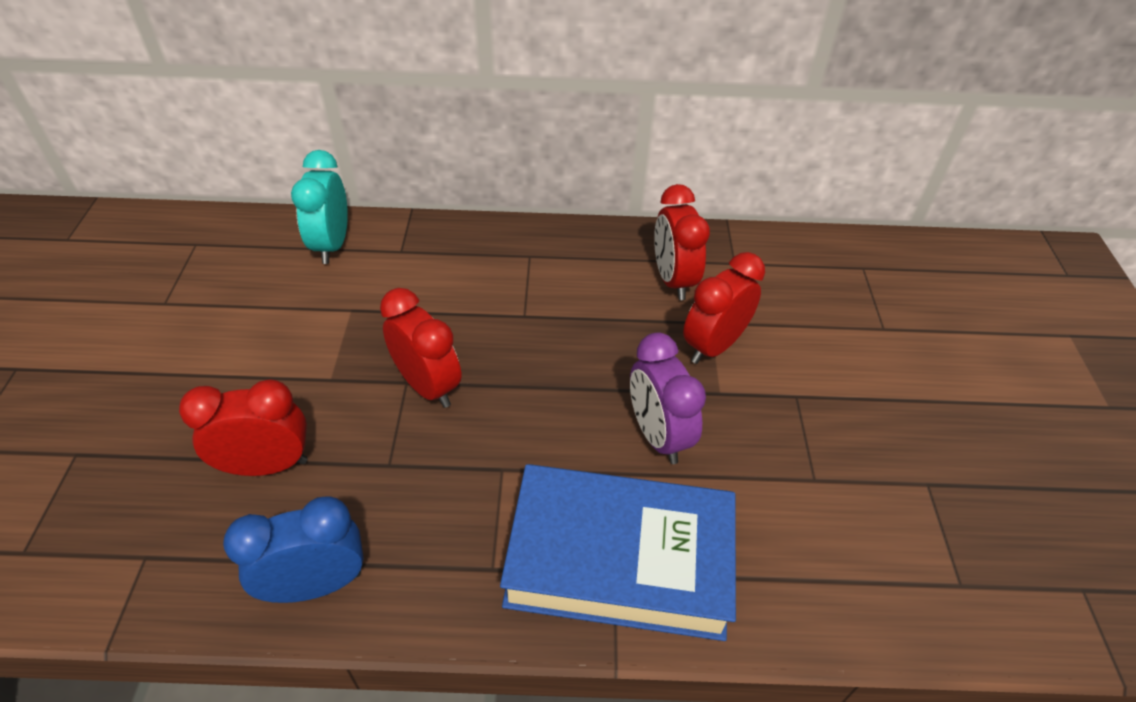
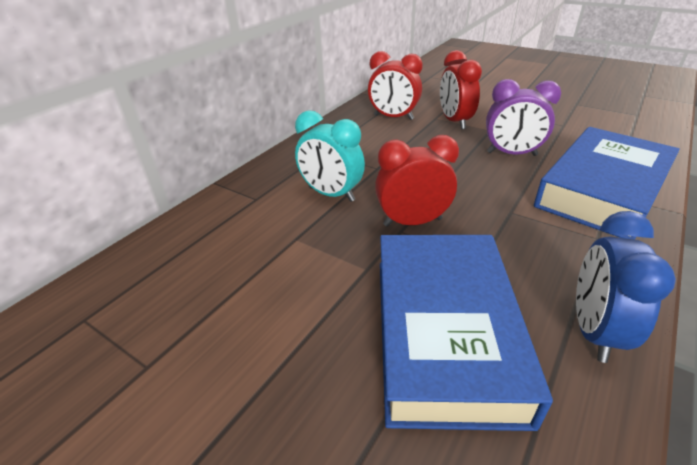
camera: 55 degrees left, 10 degrees down
red clock [179,380,308,476] -> blue book [380,235,553,431]
turquoise clock [291,150,348,264] -> turquoise clock moved to [295,110,365,202]

